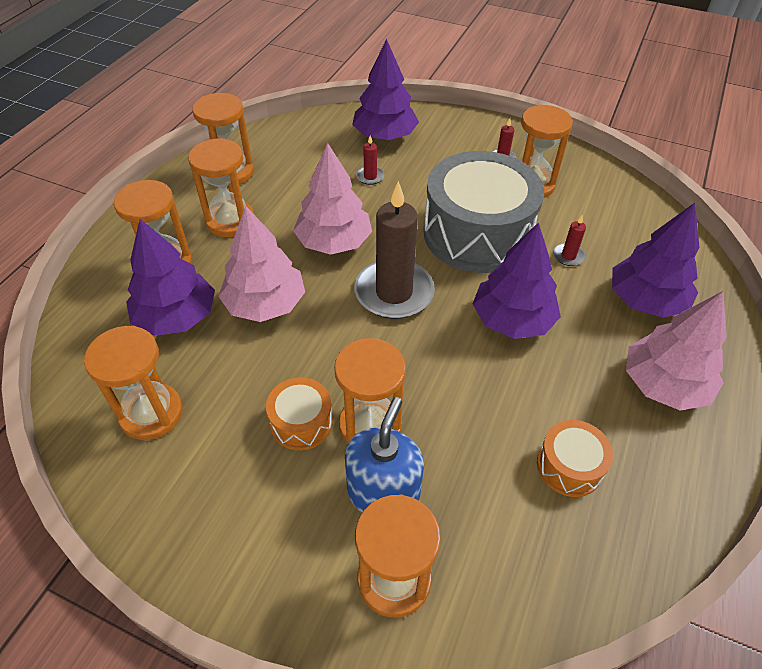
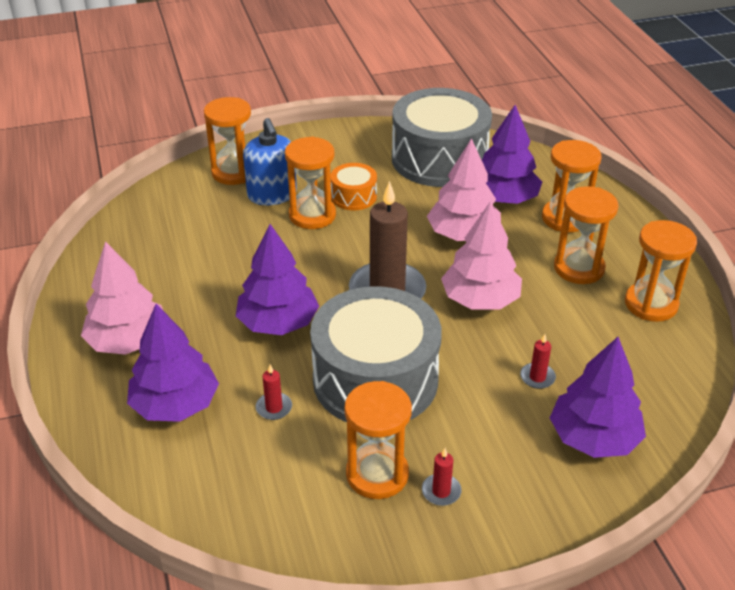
camera: 140 degrees right, 10 degrees down
orange hourglass [84,326,183,440] -> grey drum [392,88,492,187]
orange drum [537,420,613,497] -> none

